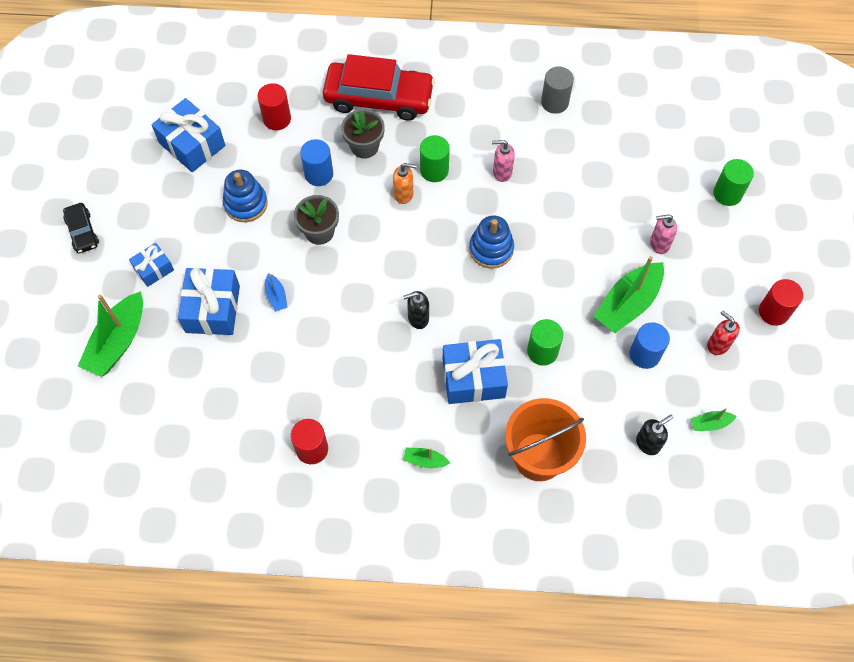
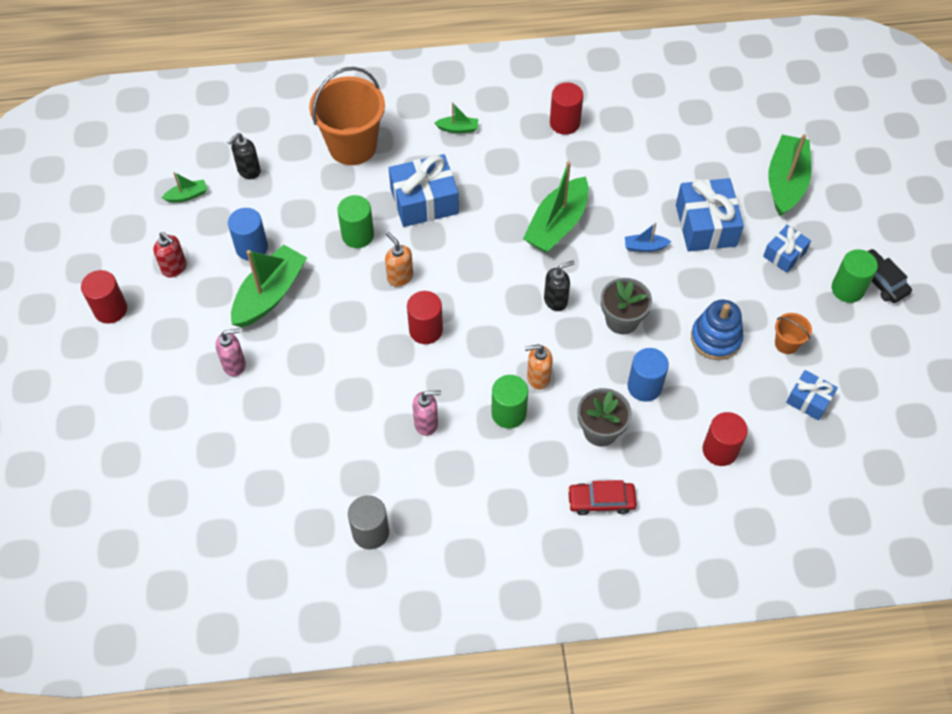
camera: 170 degrees right, 5 degrees down
blue gift [151,98,225,172] -> blue gift [786,370,838,421], size x0.57
blue boat [265,273,288,312] -> blue boat turned 60 degrees counterclockwise [625,222,671,252]
red car [323,54,435,121] -> red car [567,480,637,515], size x0.48
black soap dispenser [403,291,429,329] -> black soap dispenser moved to [544,260,575,311]
blue stacking toy [469,215,514,269] -> red cylinder [407,291,443,344]
green cylinder [713,159,754,206] -> green cylinder moved to [832,249,878,303]
none -> orange soap dispenser [385,232,413,287]
none -> green boat [523,161,589,253]
none -> orange bucket [775,313,812,354]

